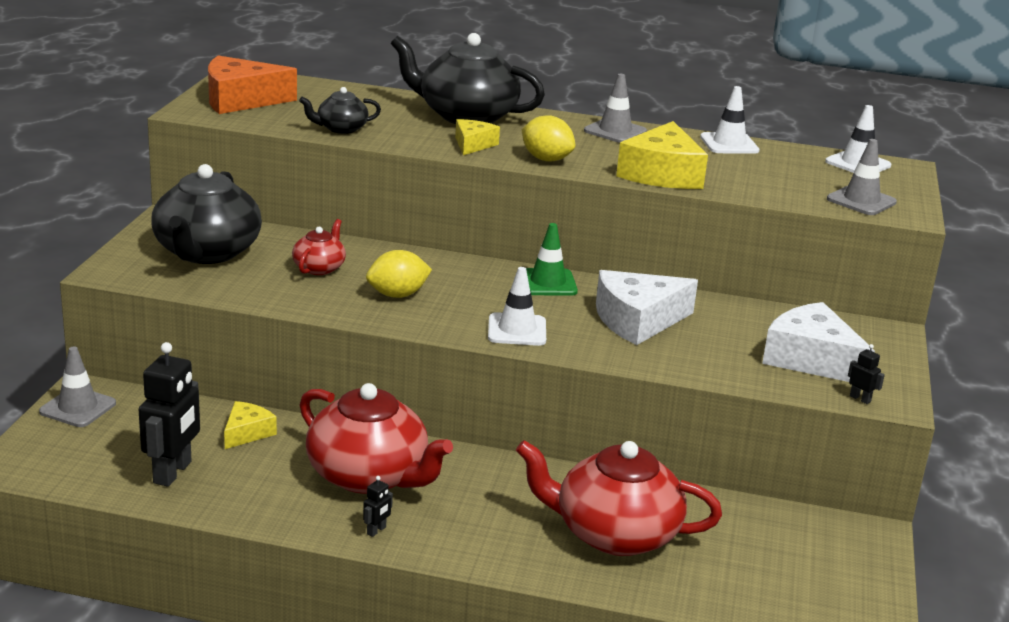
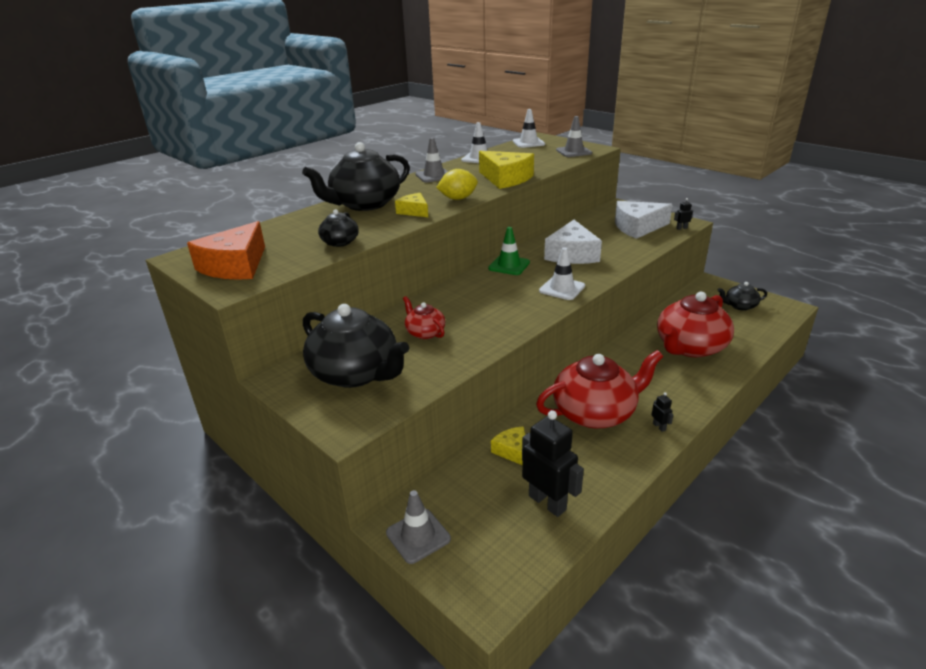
camera: 55 degrees left, 5 degrees up
yellow lemon [366,250,432,298] -> none
none -> black teapot [718,282,767,311]

